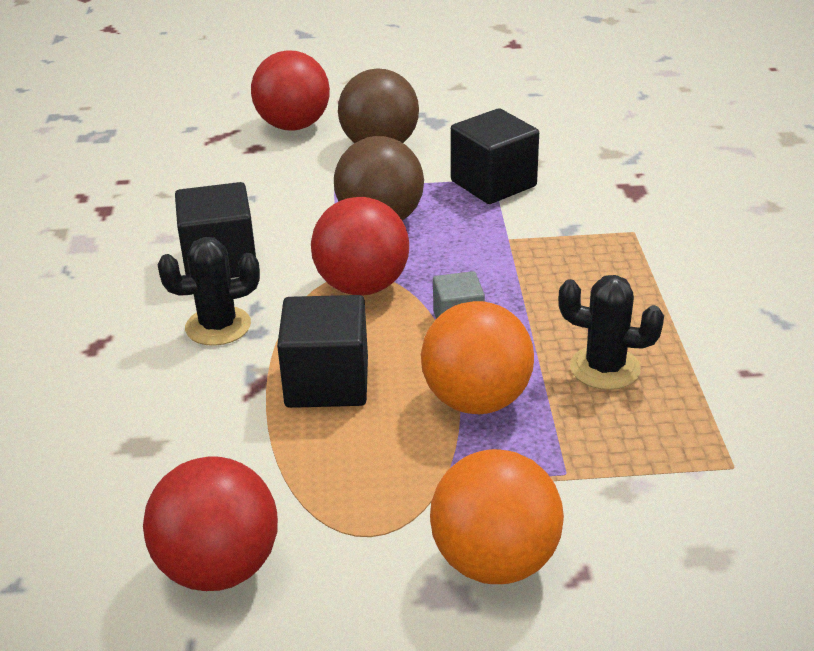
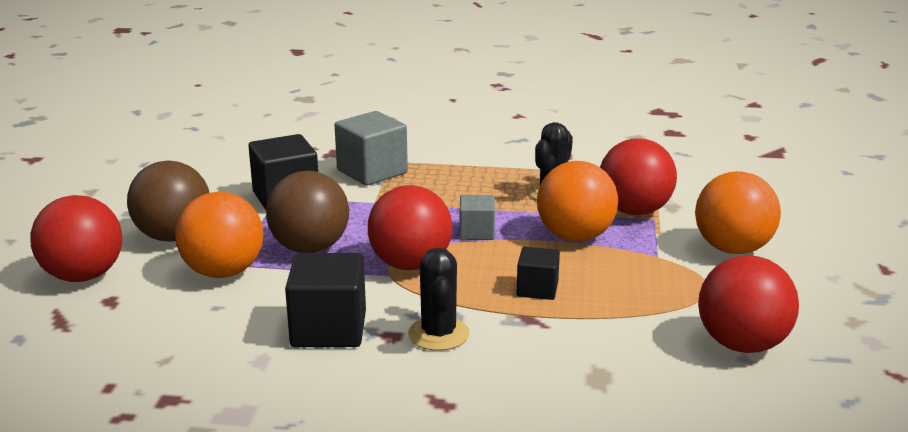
camera: 80 degrees left, 10 degrees down
black cube [277,295,368,408] -> black cube [517,247,560,300], size x0.58
none -> orange ball [175,192,263,278]
none -> grey cube [335,111,408,186]
none -> red ball [600,138,677,215]

